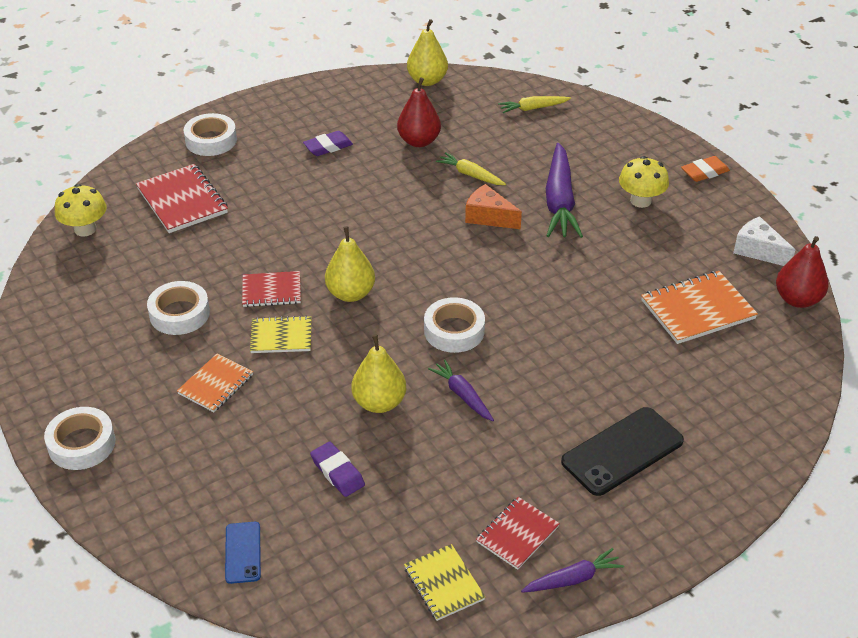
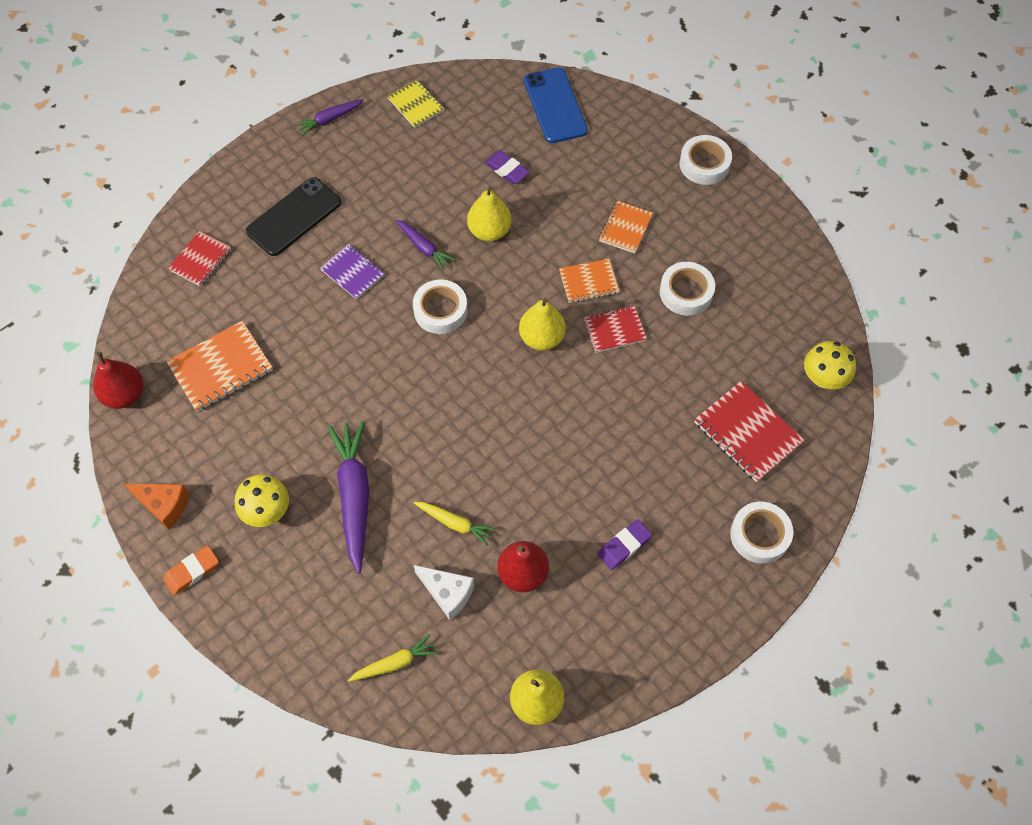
camera: 170 degrees right, 20 degrees up
blue phone [225,522,261,584] -> blue phone [524,67,588,143], size x1.83
yellow notebook [250,316,312,353] -> orange notebook [559,259,619,303]
orange cheese [465,184,522,229] -> orange cheese moved to [124,484,189,530]
red notebook [476,497,560,570] -> red notebook moved to [168,231,231,287]
white cheese [733,216,795,266] -> white cheese moved to [414,565,474,620]
none -> purple notebook [320,244,385,300]

